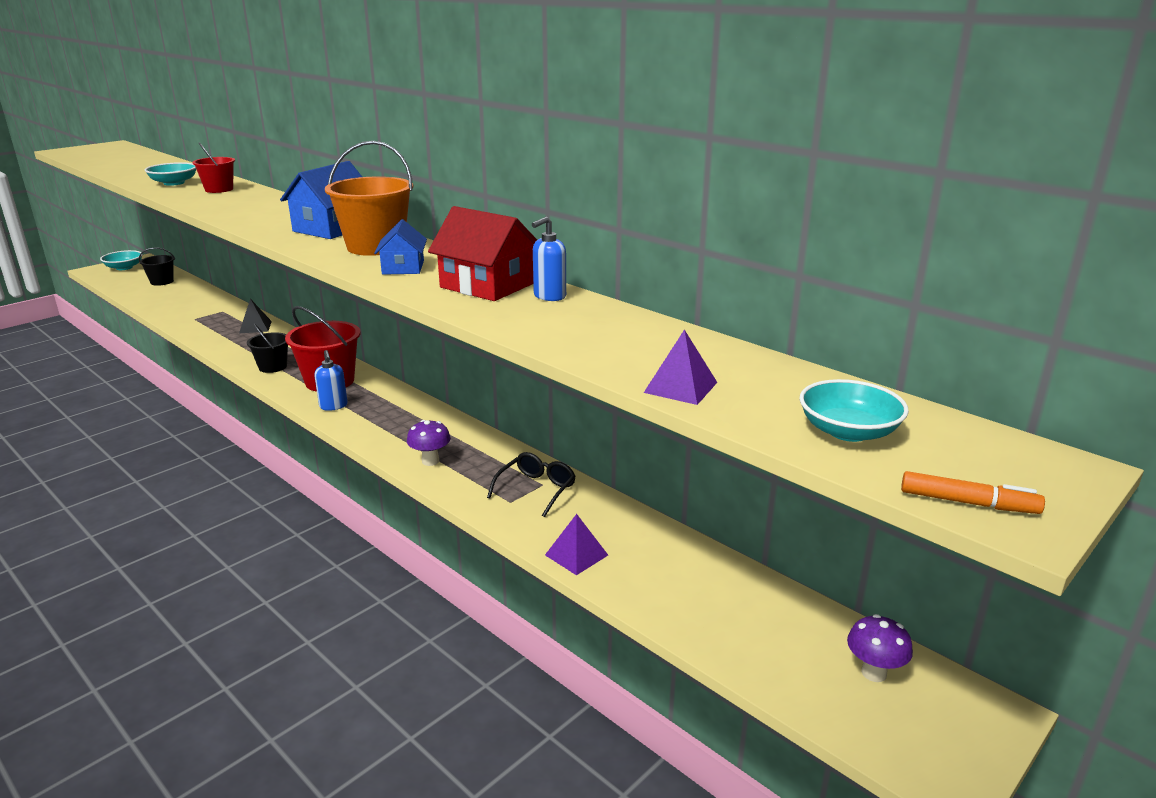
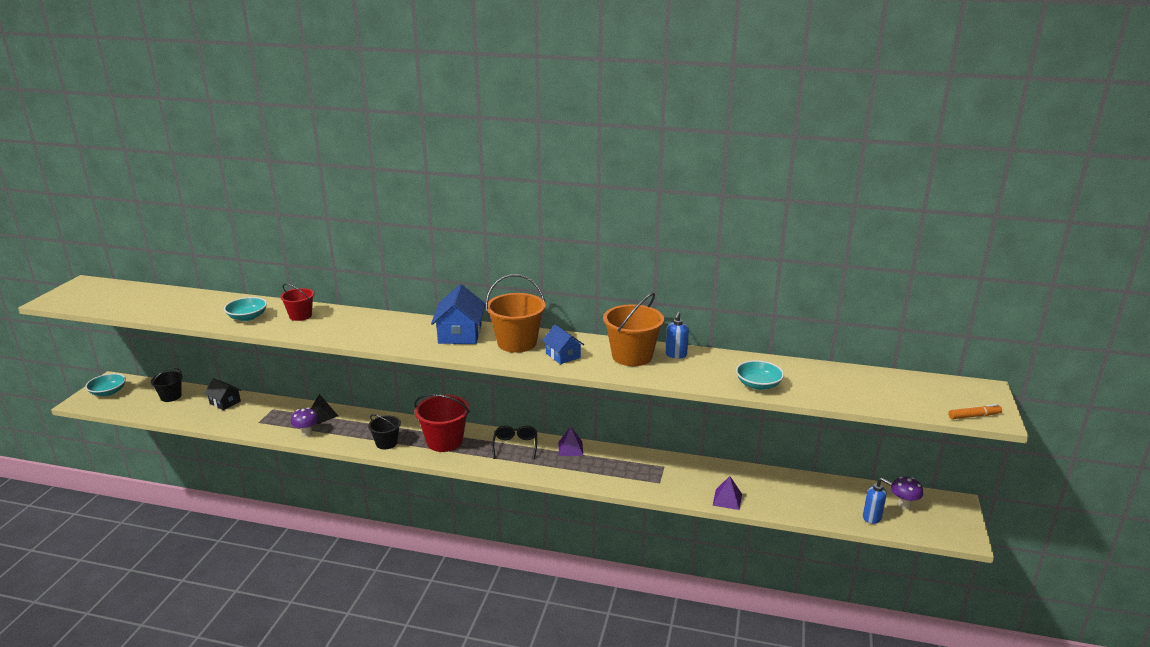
camera: 30 degrees left, 0 degrees up
blue soap dispenser [314,350,348,411] -> blue soap dispenser moved to [863,478,892,524]
purple mushroom [407,420,451,466] -> purple mushroom moved to [291,407,319,437]
red house [428,206,537,301] -> orange bucket [603,293,664,366]
black glasses [487,452,576,517] -> black glasses moved to [492,425,537,459]
purple pyramid [644,330,717,405] -> purple pyramid moved to [558,427,583,456]
turquoise bowl [799,379,909,442] -> turquoise bowl moved to [736,360,784,390]
none -> black house [204,378,242,410]

